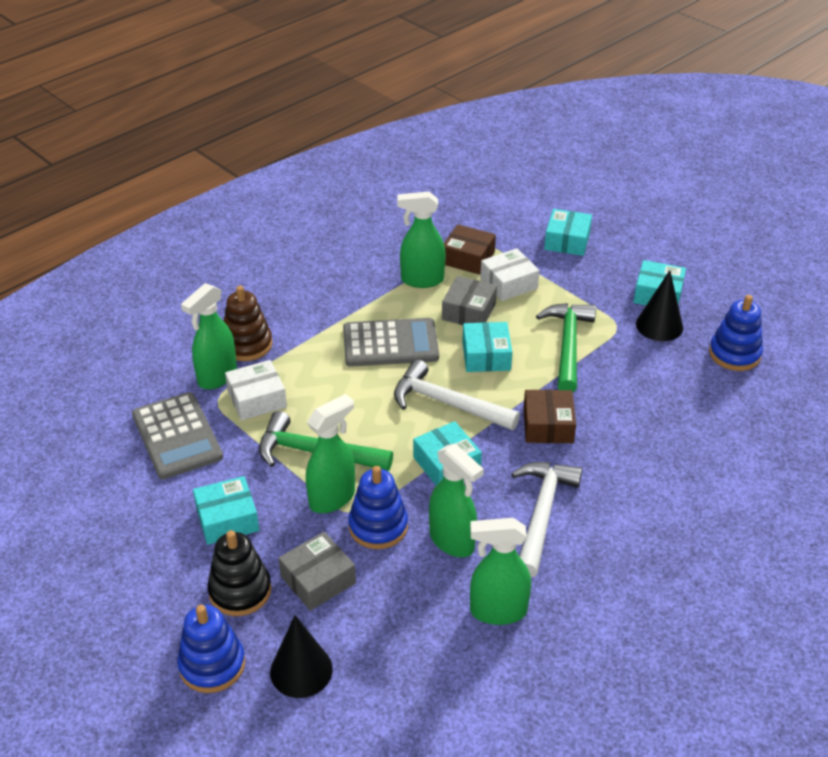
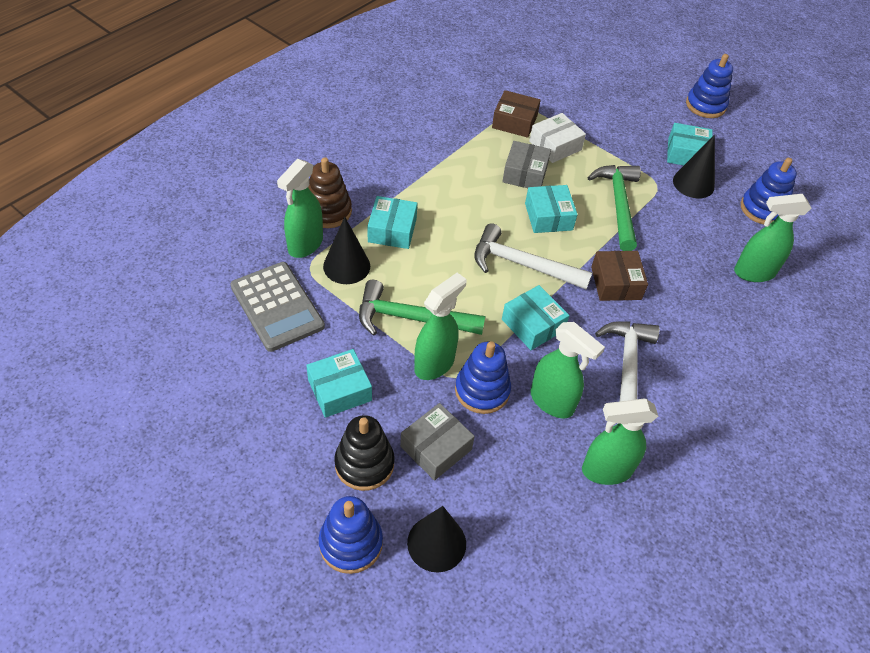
camera: 10 degrees left, 10 degrees up
white box [225,360,287,420] -> black cone [323,217,370,284]
grey calculator [343,318,439,367] -> none
green spray bottle [397,191,446,288] -> green spray bottle moved to [734,194,811,282]
turquoise box [544,209,592,256] -> turquoise box moved to [368,196,418,249]
none -> blue stacking toy [686,54,733,118]

